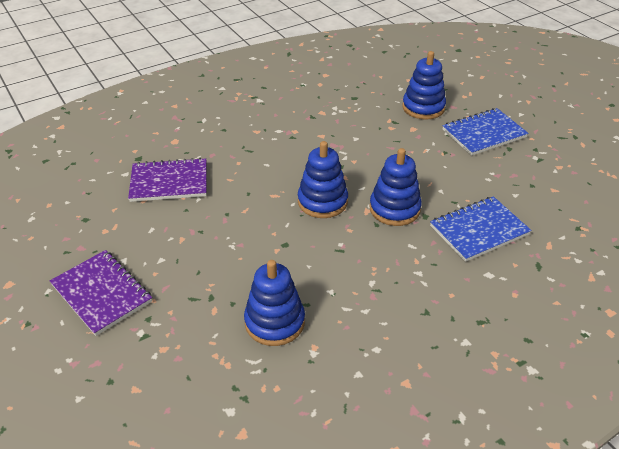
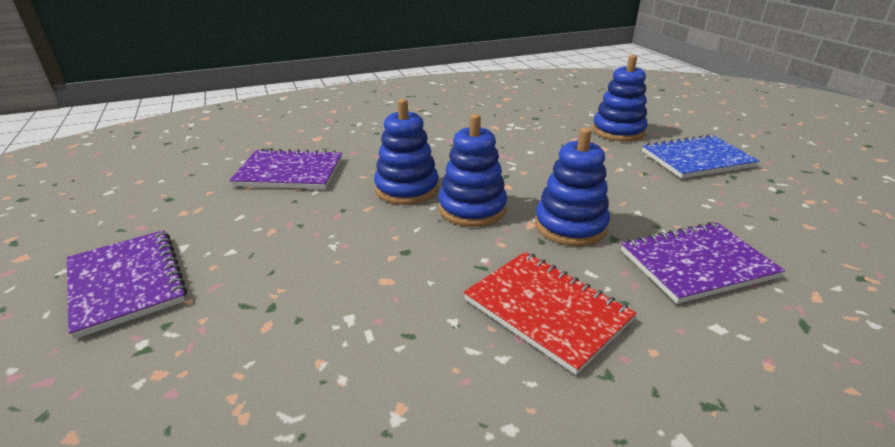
camera: 10 degrees right, 10 degrees down
blue stacking toy [244,260,305,346] -> blue stacking toy moved to [374,98,439,205]
blue notebook [430,196,531,262] -> purple notebook [621,222,785,304]
none -> red notebook [464,252,636,375]

